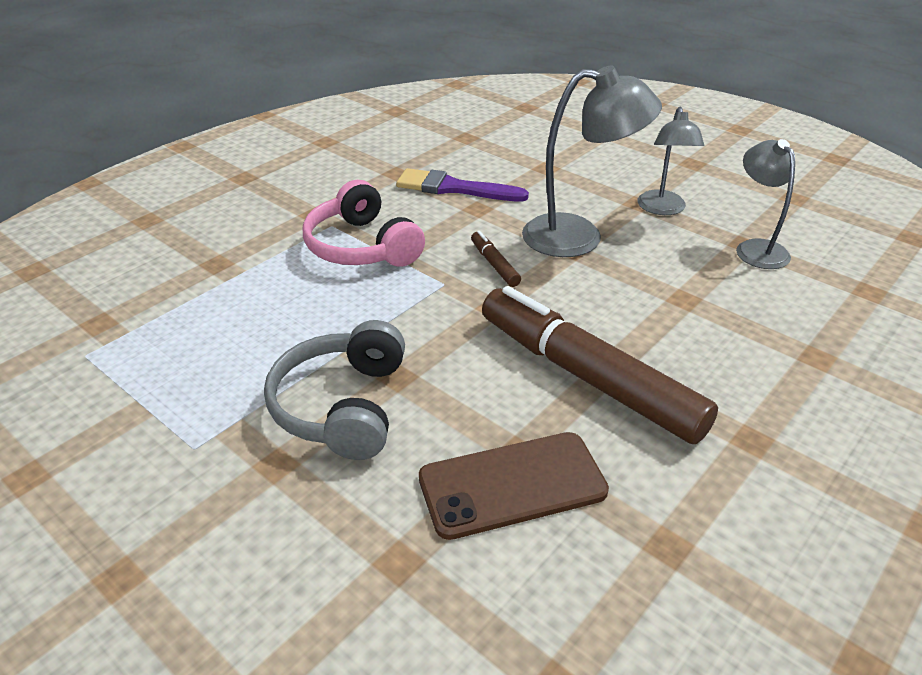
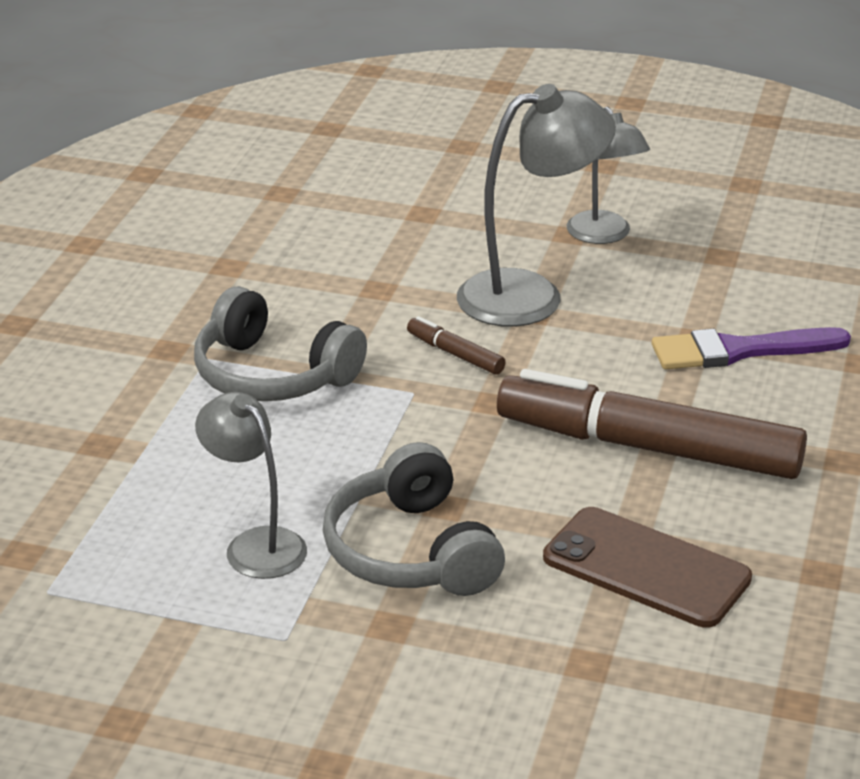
camera: 25 degrees left, 5 degrees down
pink headphones [303,180,425,267] -> grey headphones [194,286,367,401]
purple brush [396,168,529,202] -> purple brush moved to [652,327,851,369]
brown phone [419,432,609,540] -> brown phone turned 75 degrees clockwise [543,507,752,628]
grey lamp [736,139,795,269] -> grey lamp moved to [195,392,307,579]

